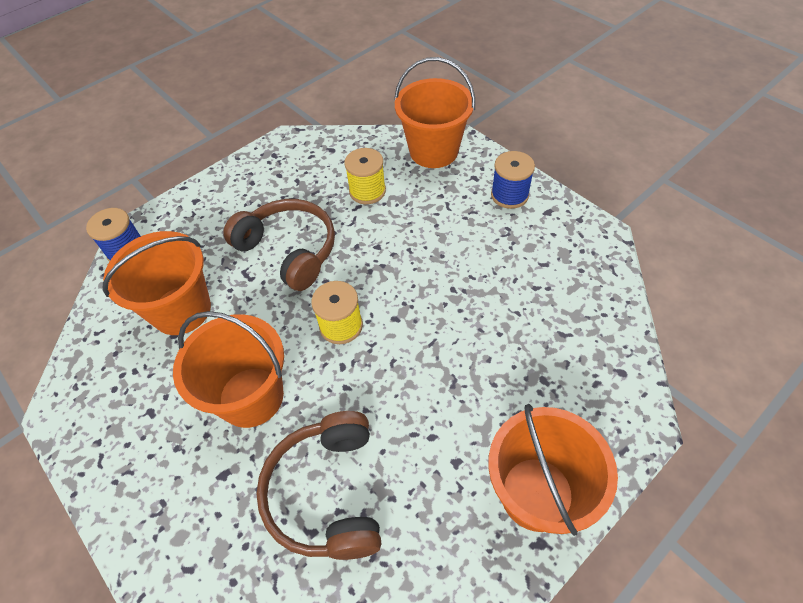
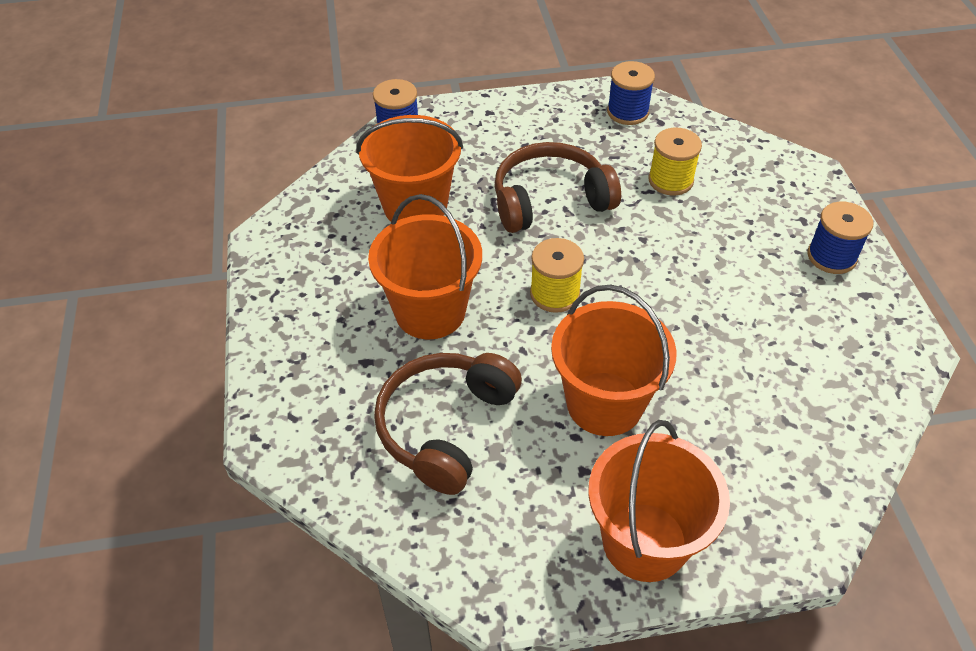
camera: 30 degrees right, 5 degrees down
brown headphones [223,199,335,291] -> brown headphones turned 90 degrees counterclockwise [494,142,621,233]
orange bucket [394,57,475,168] -> orange bucket moved to [551,284,677,436]
none -> blue spool [607,61,655,125]

